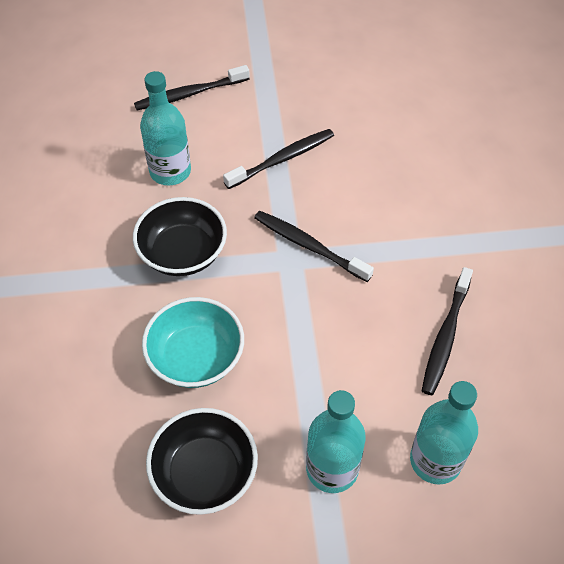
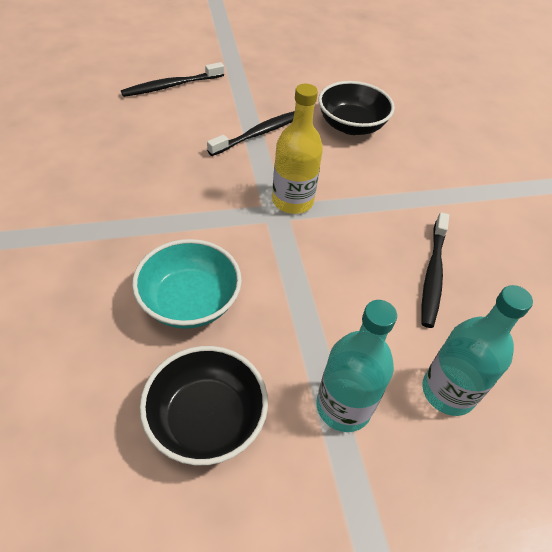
camera: 10 degrees left, 5 degrees down
black bowl [133,197,227,276] -> black bowl moved to [318,81,395,135]
turquoise bottle [140,71,191,186] -> none
black toothbrush [254,211,374,282] -> yellow bottle [272,84,323,214]

